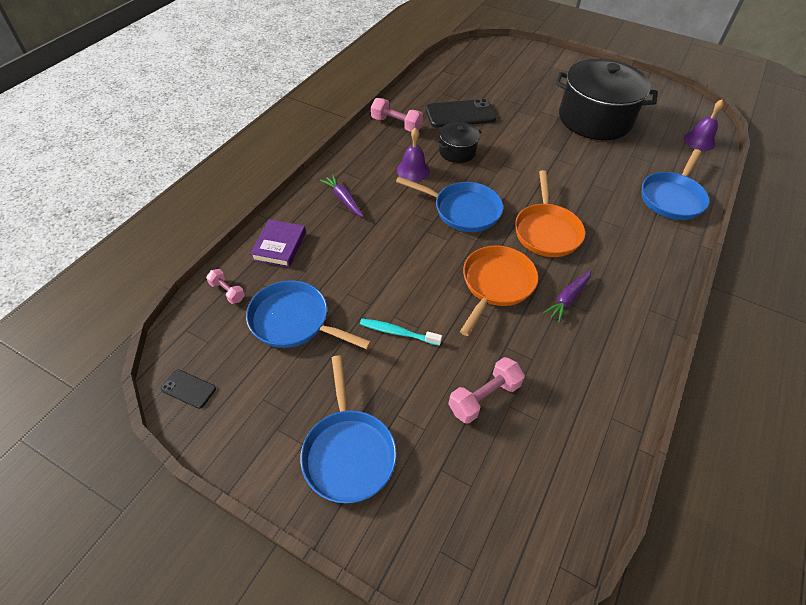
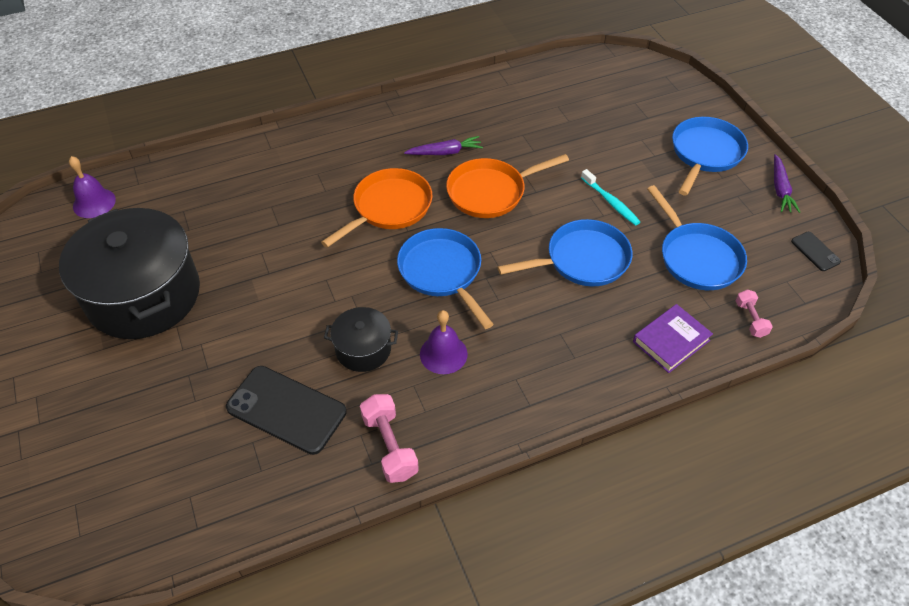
camera: 140 degrees left, 0 degrees up
purple carrot [320,175,364,217] -> purple carrot moved to [774,154,800,213]
pink dumbbell [448,357,525,424] -> none
blue pan [642,149,710,220] -> blue pan moved to [498,219,633,286]

